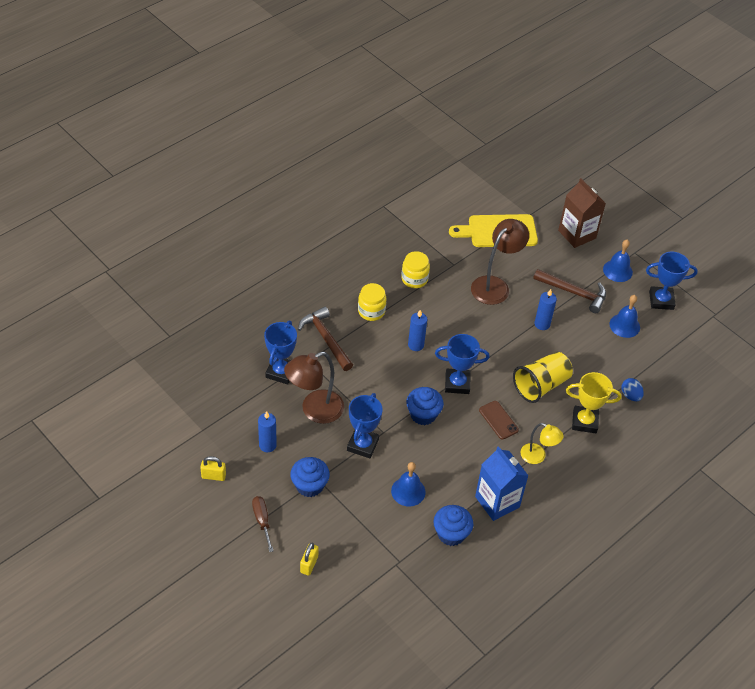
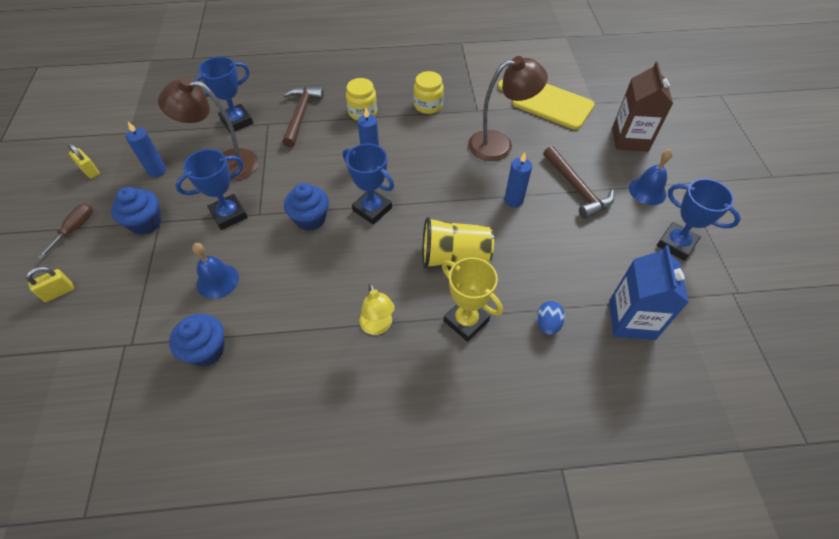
camera: 40 degrees right, 5 degrees up
blue carton [475,446,529,521] -> blue carton moved to [609,245,689,340]
brown phone [479,401,519,439] -> none
blue bell [610,295,640,338] -> none

